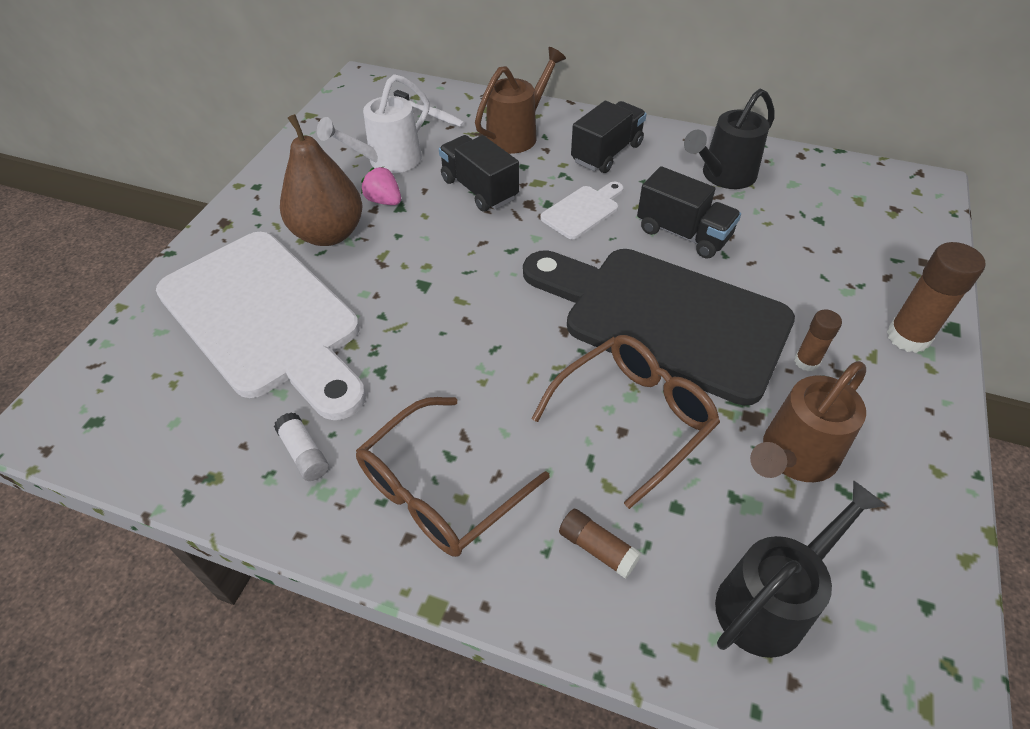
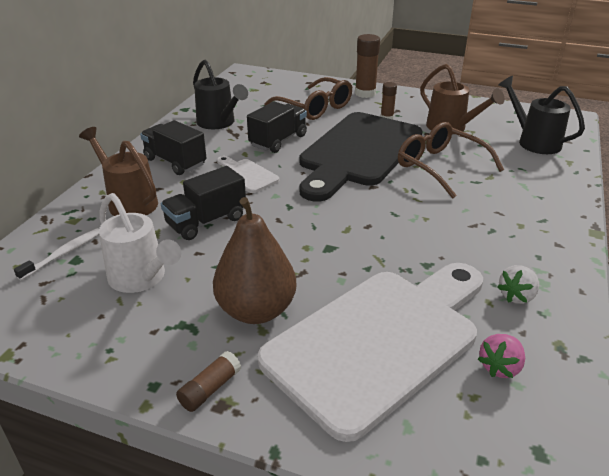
camera: 90 degrees left, 15 degrees down
white glue stick [274,412,329,481] -> white strawberry [497,265,539,304]
brown glasses [356,397,550,557] -> brown glasses moved to [264,77,352,120]
pink strawberry [361,167,401,205] -> pink strawberry moved to [478,334,525,378]
brown glue stick [559,509,641,578] -> brown glue stick moved to [176,351,241,412]

